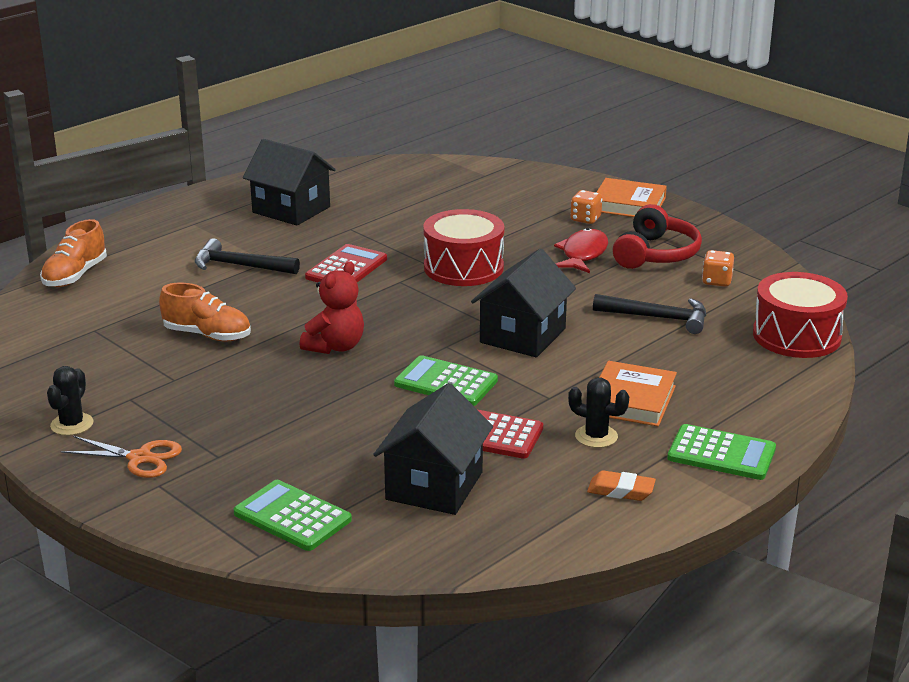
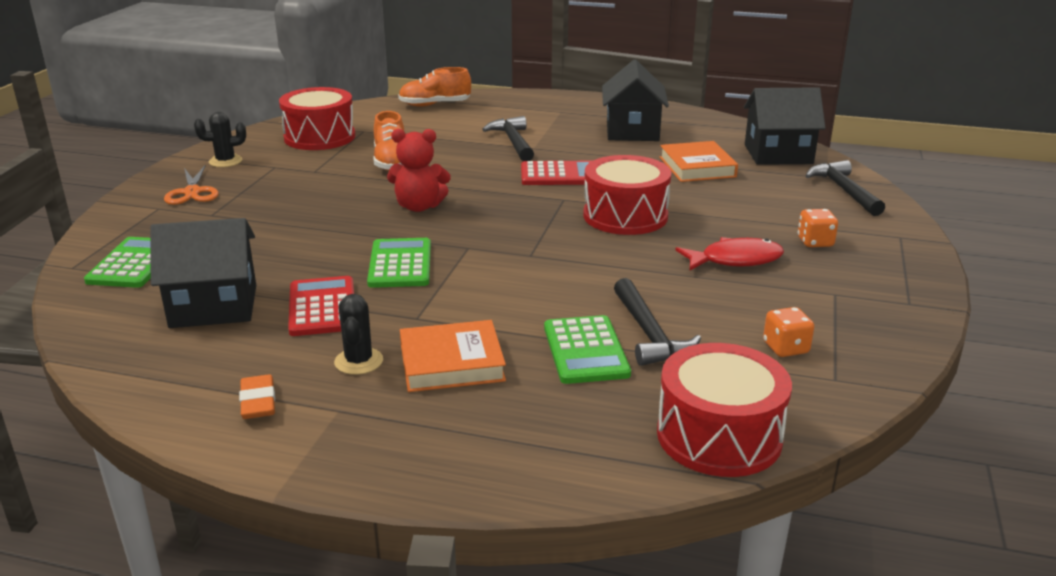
camera: 60 degrees right, 0 degrees up
black house [471,248,576,357] -> black house moved to [744,87,825,165]
orange book [596,178,667,217] -> orange book moved to [660,141,738,182]
red headphones [613,204,702,269] -> none
green calculator [667,424,776,480] -> green calculator moved to [544,315,631,384]
none -> red drum [279,87,355,150]
none -> black hammer [805,160,885,216]

